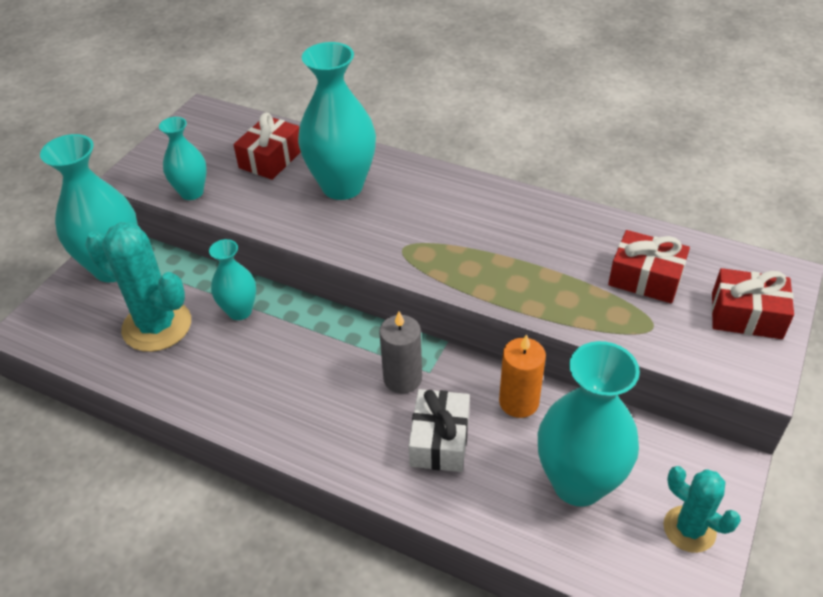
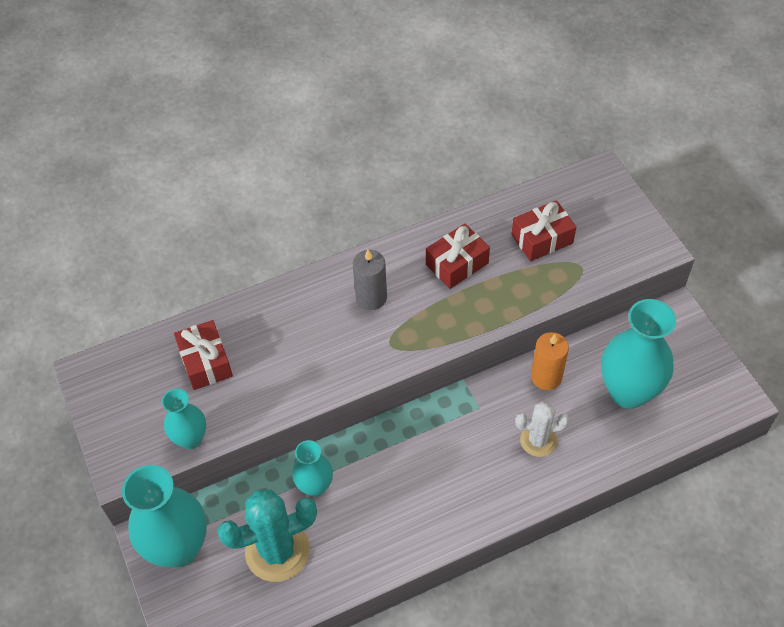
camera: 50 degrees left, 10 degrees up
turquoise vase [298,42,376,200] -> none
grey candle [379,311,422,394] -> grey candle moved to [353,250,387,310]
white gift [408,389,470,472] -> white cactus [515,401,570,457]
turquoise cactus [664,466,741,553] -> none
red gift [712,268,794,339] -> red gift moved to [426,223,490,289]

